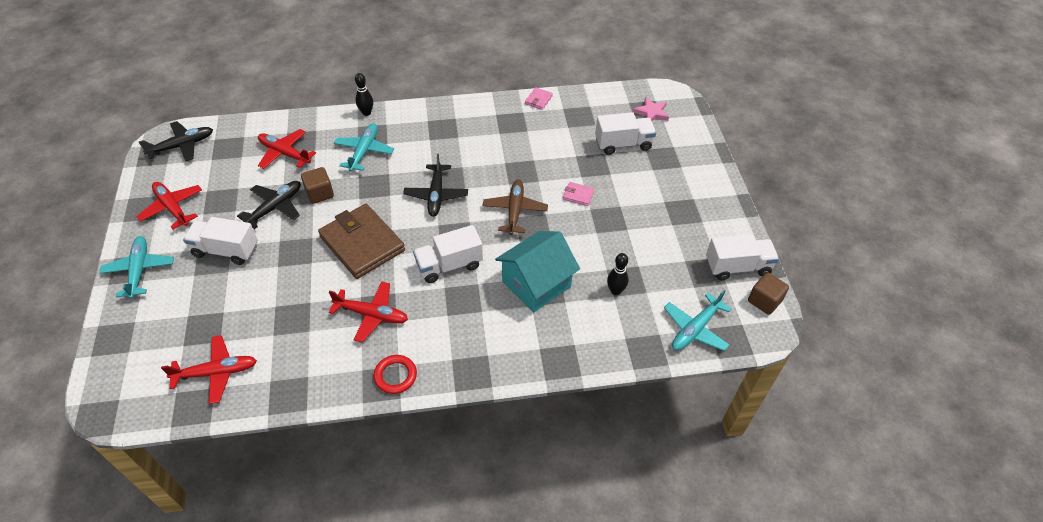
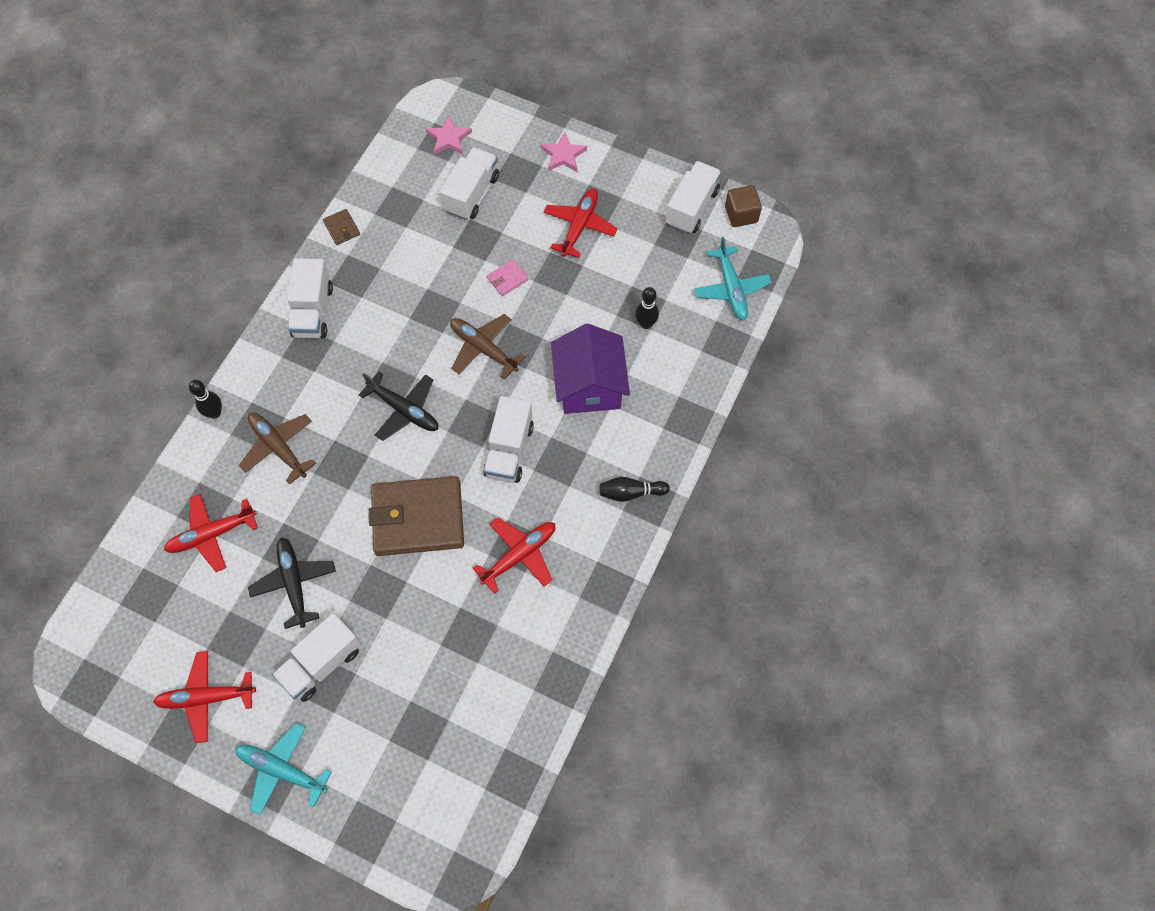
camera: 55 degrees left, 15 degrees up
black plane [139,121,213,161] -> none
red plane [161,335,257,404] -> red plane moved to [543,189,618,258]
brown cube [301,167,334,204] -> none
turquoise plane [334,123,394,172] -> brown plane [239,412,316,485]
red ring [374,355,417,394] -> none
turquoise house [495,231,580,313] -> purple house [551,324,630,414]
pink wallet [525,87,553,110] -> brown wallet [323,209,360,245]
none -> white truck [288,258,333,338]
none -> pink star [541,132,587,172]
none -> black bowling pin [600,477,670,502]

